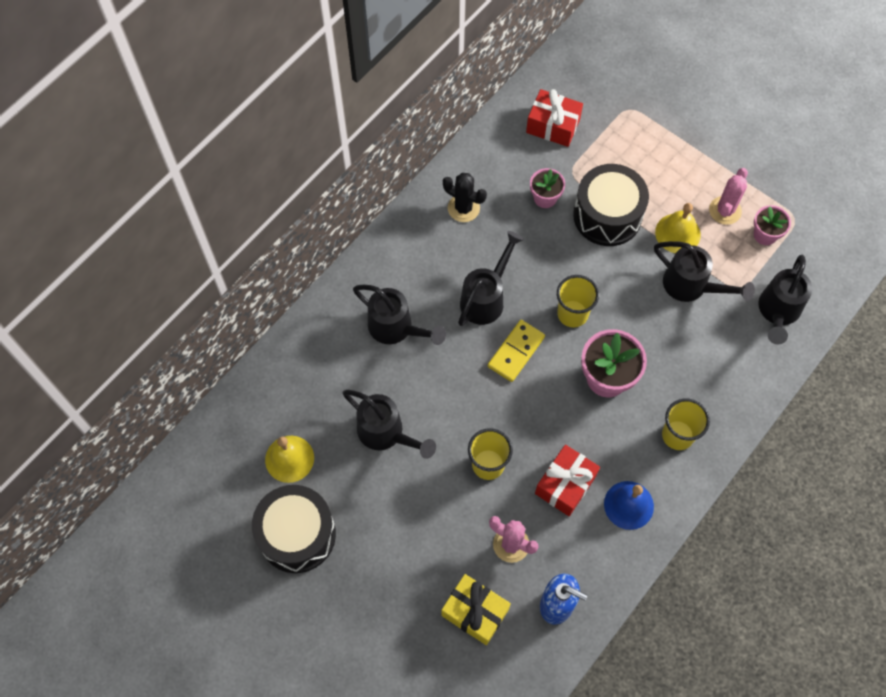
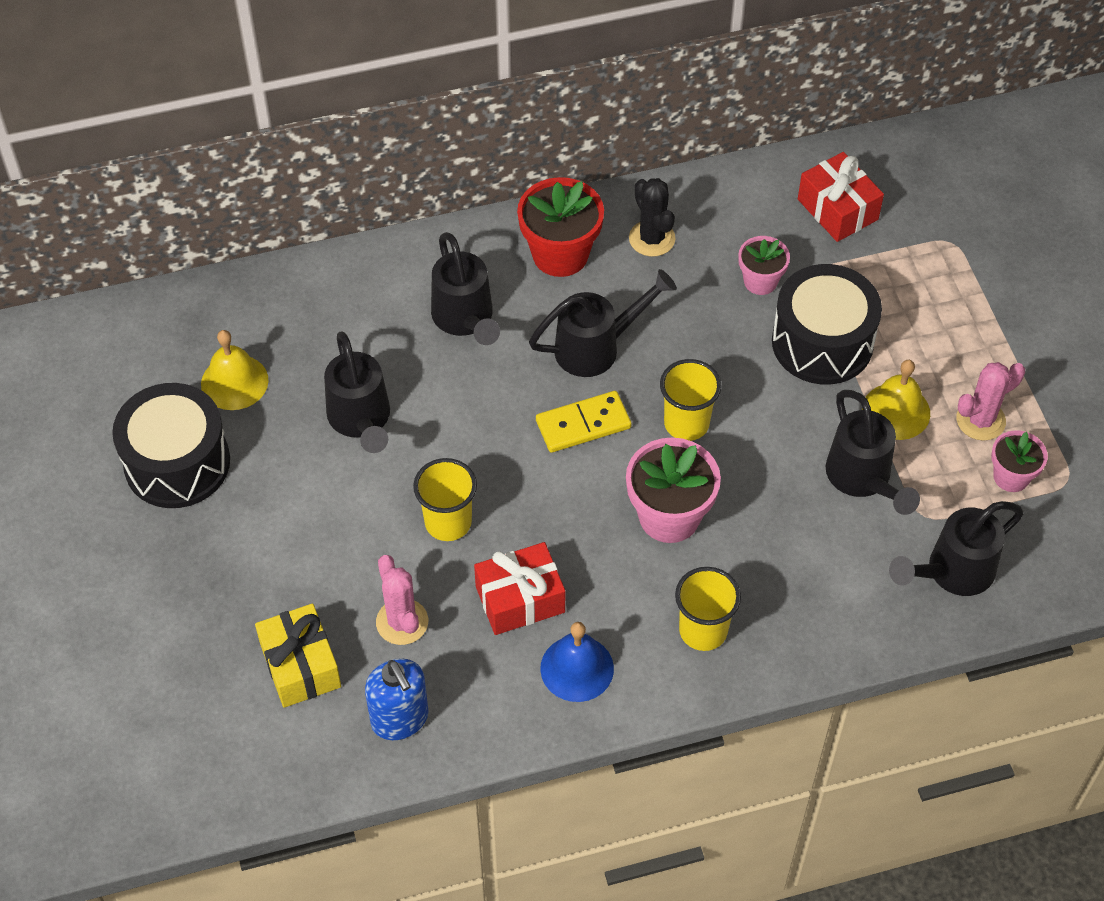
camera: 35 degrees right, 10 degrees down
none -> red flower pot [517,177,604,277]

